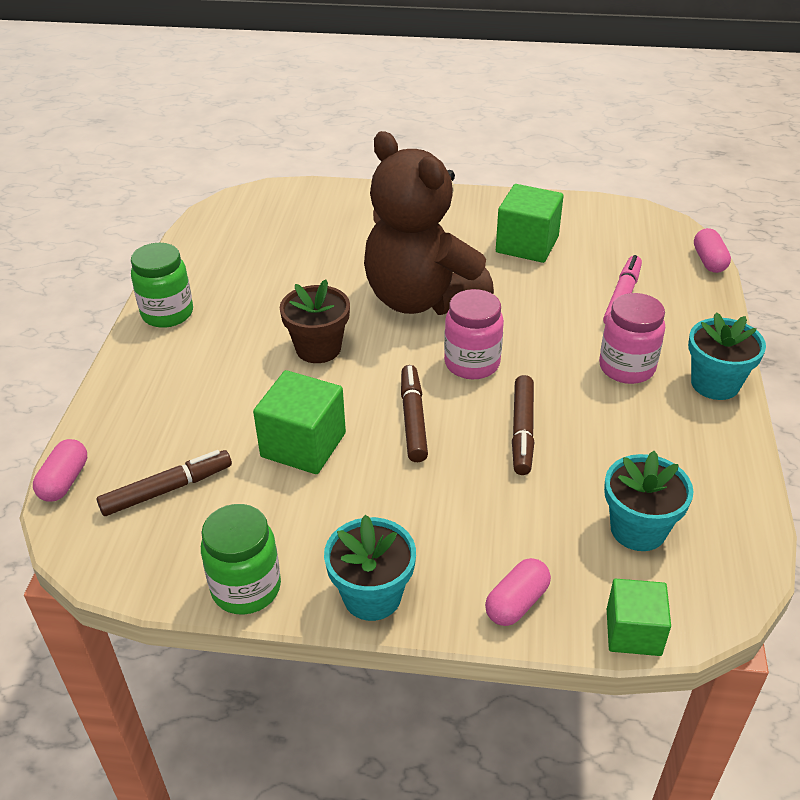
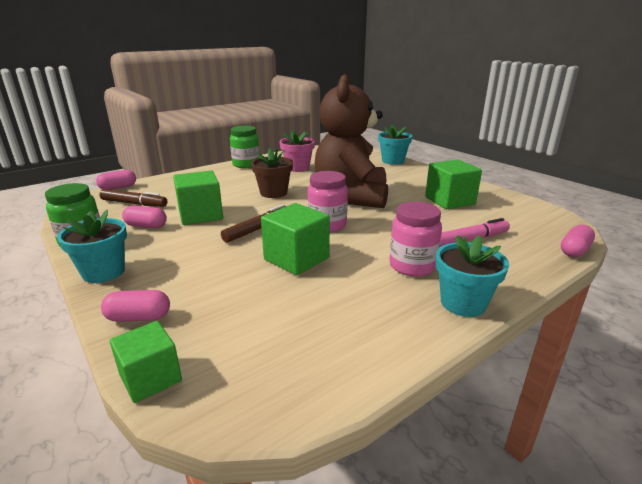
camera: 45 degrees right, 15 degrees down
brown marker [512,375,534,475] -> green cube [261,203,330,275]
turquoise flower pot [604,451,693,551] -> turquoise flower pot moved to [378,124,412,165]
none -> pink capsule [122,205,167,228]
none -> pink flower pot [279,130,315,172]

